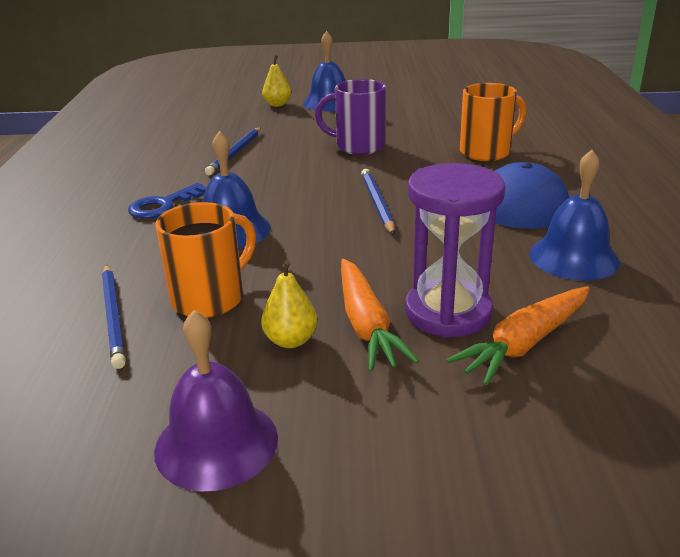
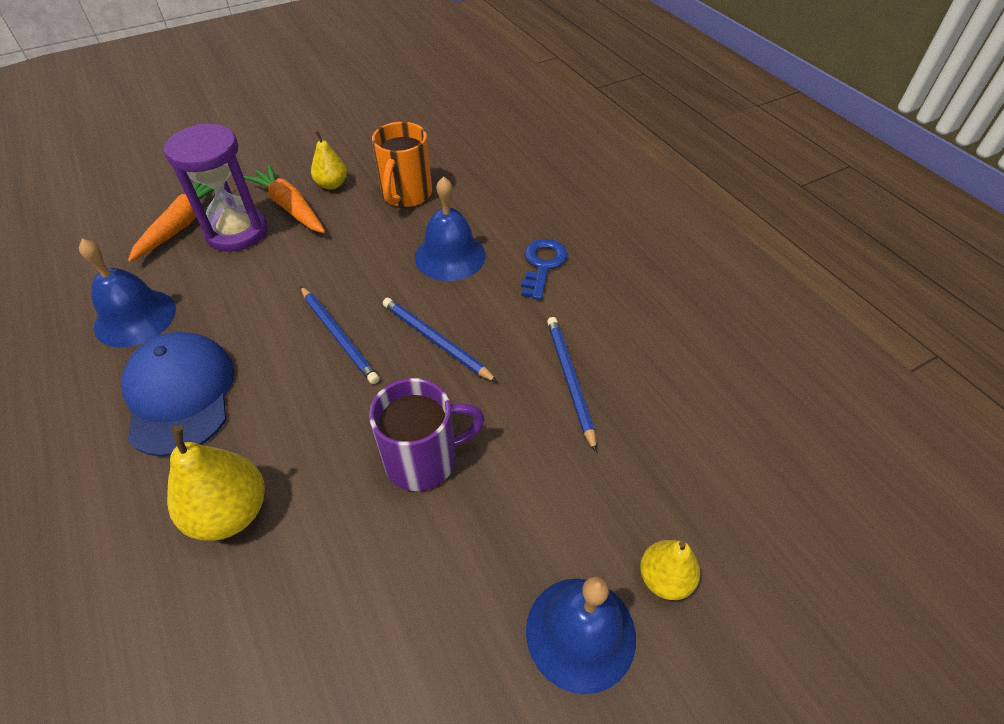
camera: 150 degrees right, 20 degrees up
blue pencil [102,264,126,369] -> blue pencil moved to [383,298,498,383]
purple bell [154,310,278,492] -> none
orange mug [460,83,526,161] -> yellow pear [167,425,265,541]

